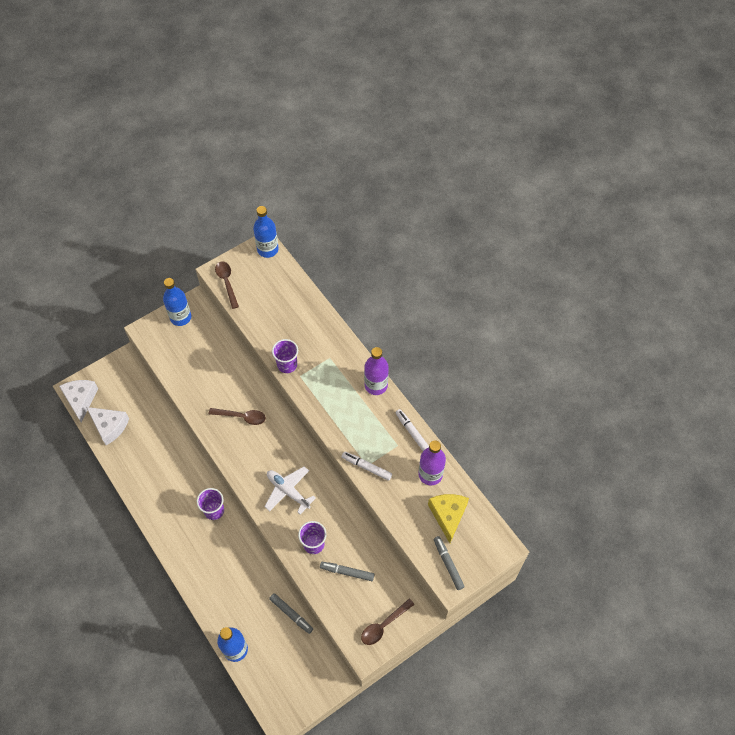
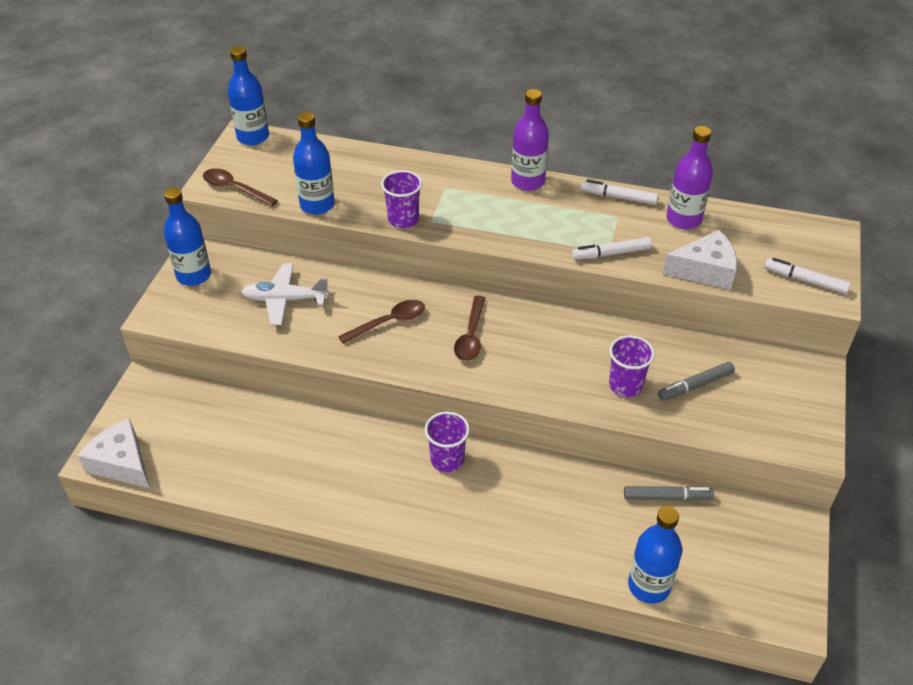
camera: 40 degrees left, 15 degrees down
white cheese [86,407,129,445] -> white cheese moved to [663,230,737,290]
white plane [265,466,316,514] -> white plane moved to [241,263,329,325]
brown spoon [361,599,415,645] -> brown spoon moved to [454,296,485,361]
yellow cheese [428,494,469,543] -> none
grey marker [434,536,465,590] -> white marker [764,258,851,294]
none -> blue bottle [293,112,335,215]

